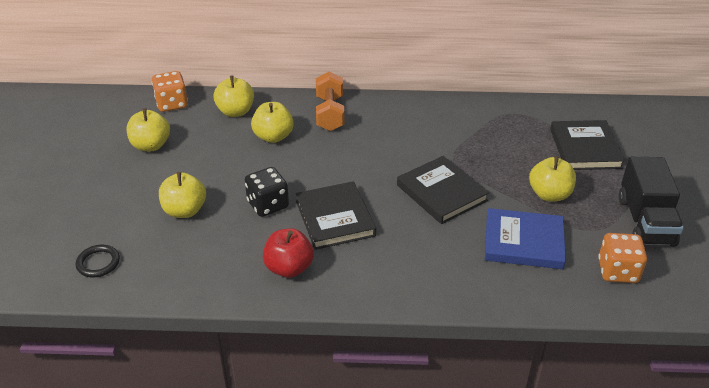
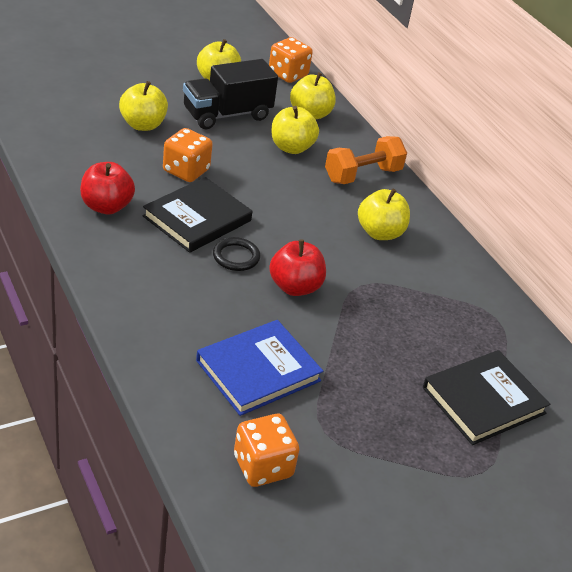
camera: 55 degrees right, 0 degrees up
black ring [76,245,120,277] -> black ring moved to [213,237,260,271]
black dice [245,167,289,217] -> orange dice [163,128,213,182]
black book [397,156,489,224] -> red apple [269,239,326,296]
blue book [485,208,566,269] -> blue book turned 75 degrees clockwise [196,320,323,416]
yellow apple [529,156,576,201] -> yellow apple moved to [358,188,410,240]
black truck [619,157,684,247] -> black truck moved to [183,59,278,129]

